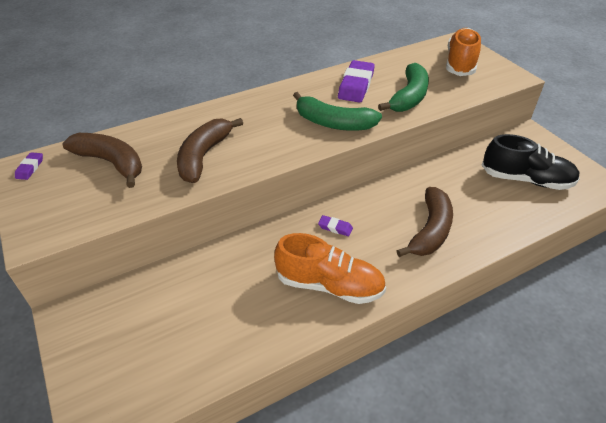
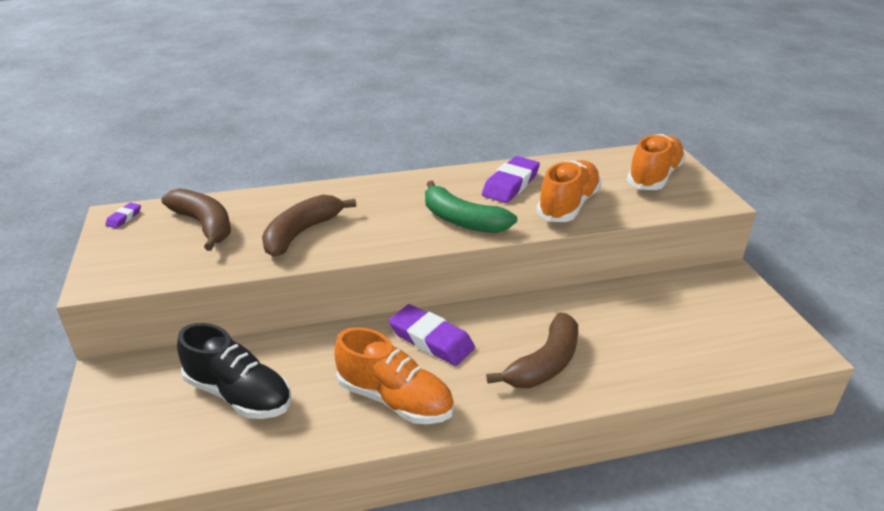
camera: 15 degrees right, 10 degrees down
purple eraser [318,215,353,236] -> purple eraser [389,304,475,366], size x2.12
green banana [378,63,429,112] -> orange shoe [537,160,601,222]
black shoe [482,134,580,190] -> black shoe moved to [177,323,291,419]

